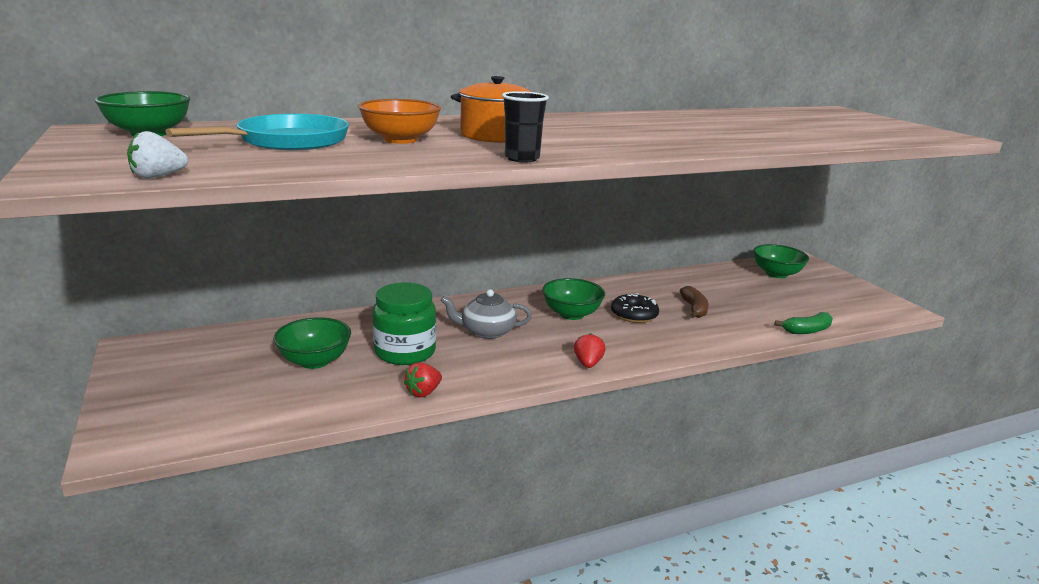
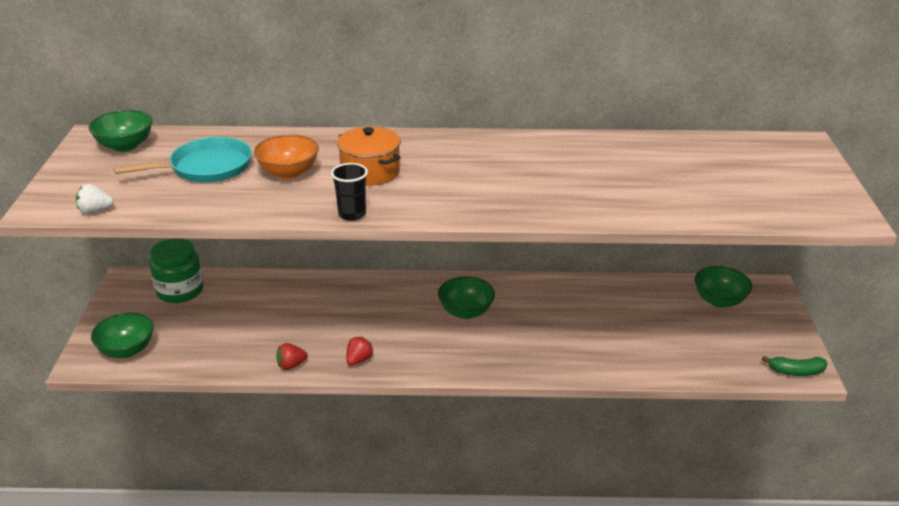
camera: 25 degrees right, 10 degrees up
green bowl [274,317,351,369] -> green bowl moved to [91,312,153,358]
green jar [372,282,436,365] -> green jar moved to [150,238,204,303]
grey teapot [441,289,532,339] -> none
red strawberry [574,333,605,368] -> red strawberry moved to [346,337,373,366]
black donut [611,293,659,323] -> none
brown banana [680,286,708,318] -> none
green banana [775,312,833,334] -> green banana moved to [762,356,827,376]

